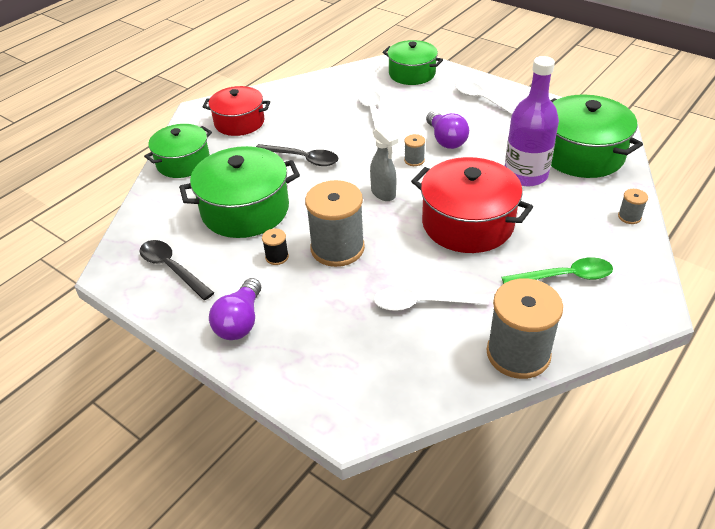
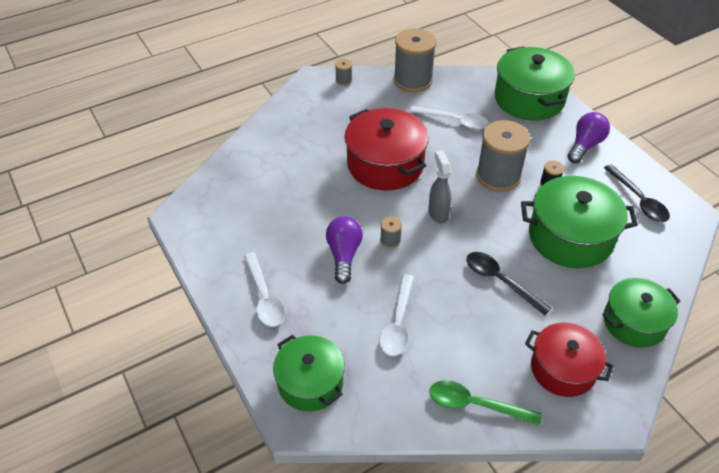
camera: 160 degrees left, 5 degrees up
green spoon [501,257,613,284] -> green spoon moved to [429,380,542,426]
purple bottle [505,56,559,186] -> none
green pot [550,95,643,178] -> green pot moved to [494,46,575,120]
grey spool [618,189,648,224] -> grey spool moved to [335,59,352,86]

